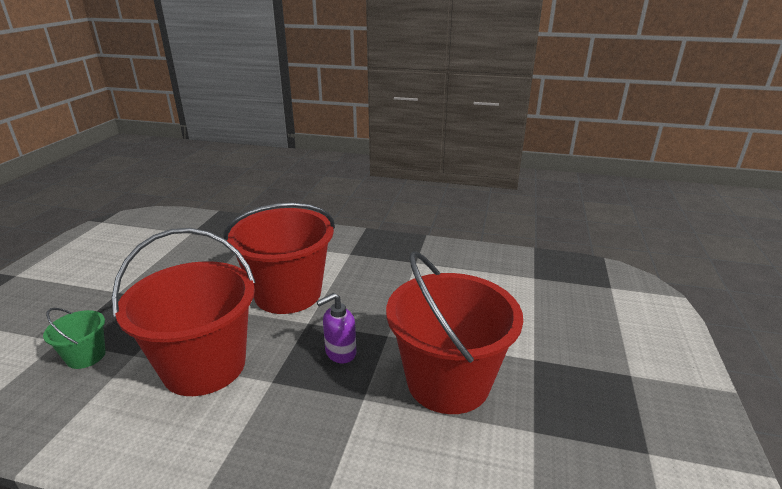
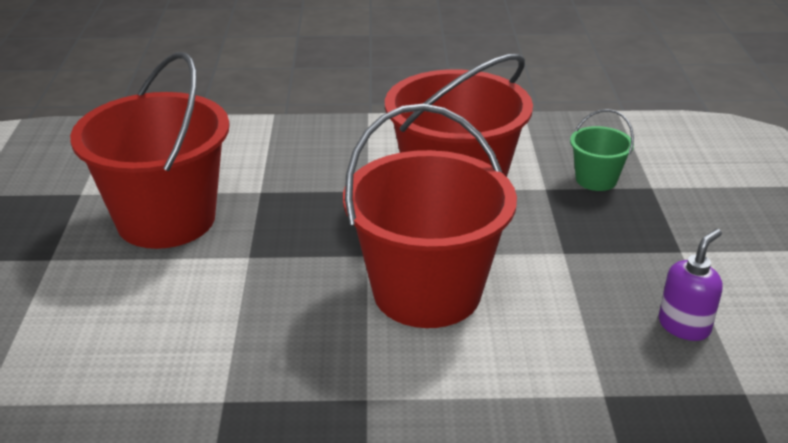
camera: 165 degrees right, 5 degrees up
purple soap dispenser [316,293,356,364] -> purple soap dispenser moved to [659,229,723,341]

